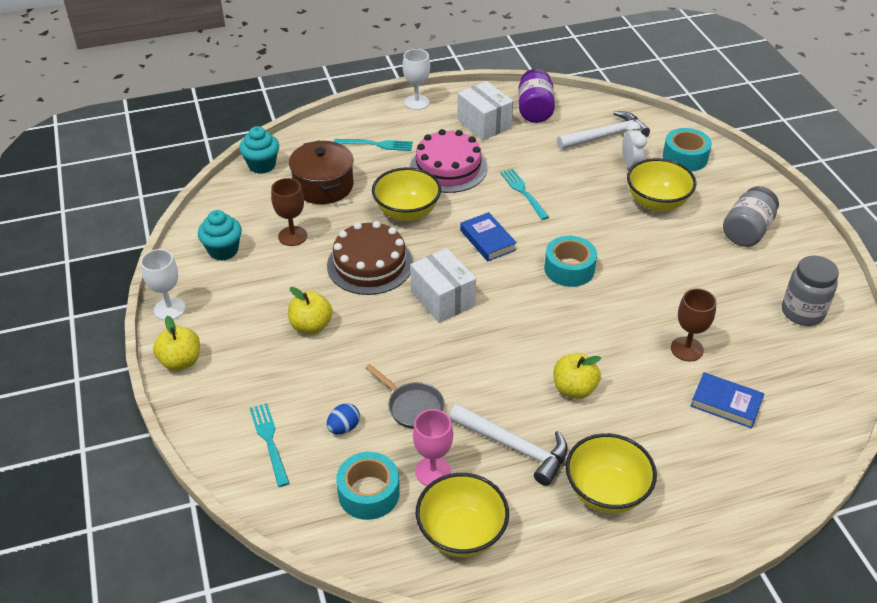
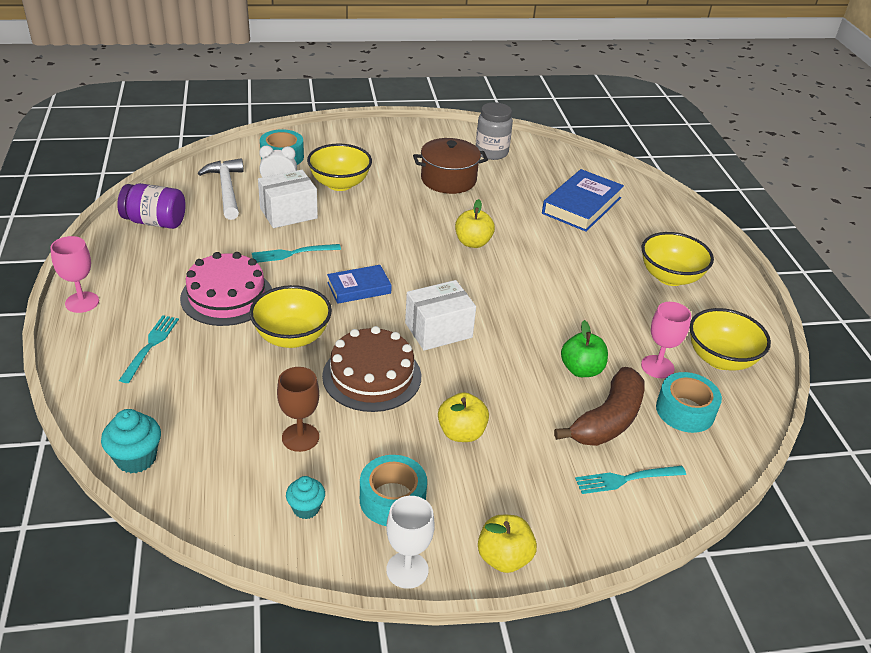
camera: 85 degrees left, 5 degrees down
turquoise cupcake [198,210,242,260] -> turquoise cupcake [286,476,325,519], size x0.66
brown pot [289,141,353,204] -> brown pot moved to [413,138,488,194]
blue egg [327,403,360,434] -> brown banana [554,367,645,446]
grey pan [365,364,444,429] -> green apple [561,320,608,377]
white goblet [402,49,430,110] -> pink goblet [51,236,99,313]
white hammer [449,404,568,486] -> none
white box [457,81,513,140] -> white box moved to [258,170,318,228]
turquoise tape [544,236,597,287] -> turquoise tape moved to [360,455,427,526]
yellow apple [554,353,601,399] -> yellow apple moved to [455,199,495,248]
brown goblet [671,288,717,362] -> none
blue book [691,372,764,429] -> blue book [542,169,624,232], size x1.62
grey jar [723,186,779,247] -> none

